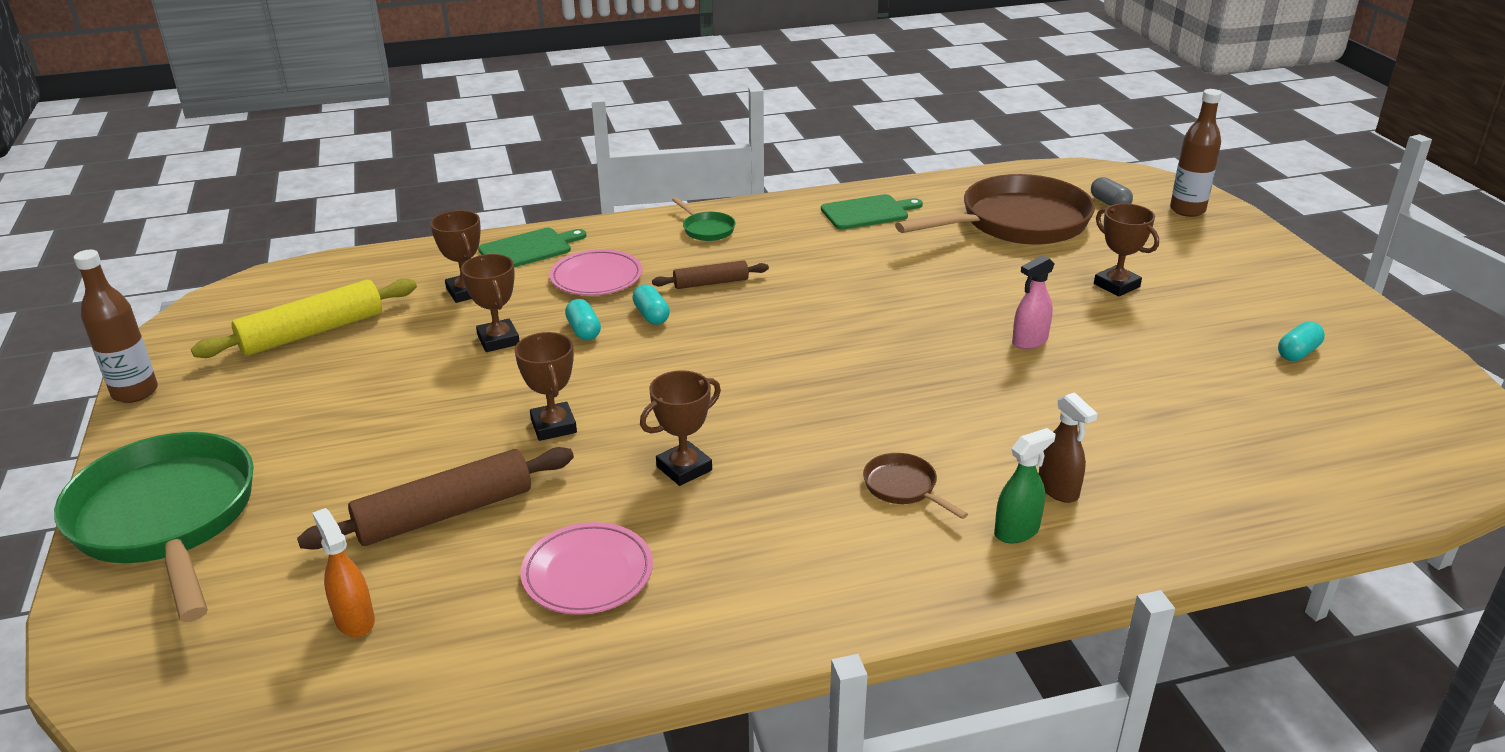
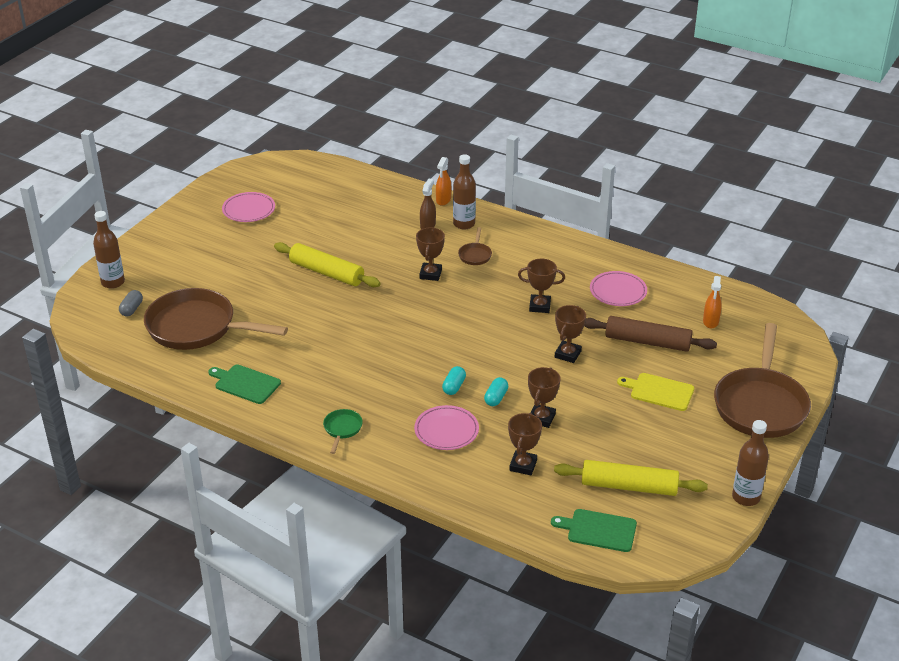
camera: 135 degrees left, 5 degrees up
green pan [54,432,254,622] -> brown pan [714,323,811,438]
green cutting board [478,228,586,267] -> green cutting board moved to [551,509,637,552]
brown rolling pin [652,260,769,289] -> none
green spray bottle [994,428,1055,543] -> brown bottle [453,154,476,230]
pink spray bottle [1012,255,1054,349] -> yellow rolling pin [274,242,381,287]
brown trophy [1094,203,1159,296] -> brown trophy moved to [416,227,445,281]
turquoise capsule [1278,321,1325,361] -> pink plate [222,192,275,222]
none -> orange spray bottle [436,157,451,206]
none -> yellow cutting board [617,373,694,411]

